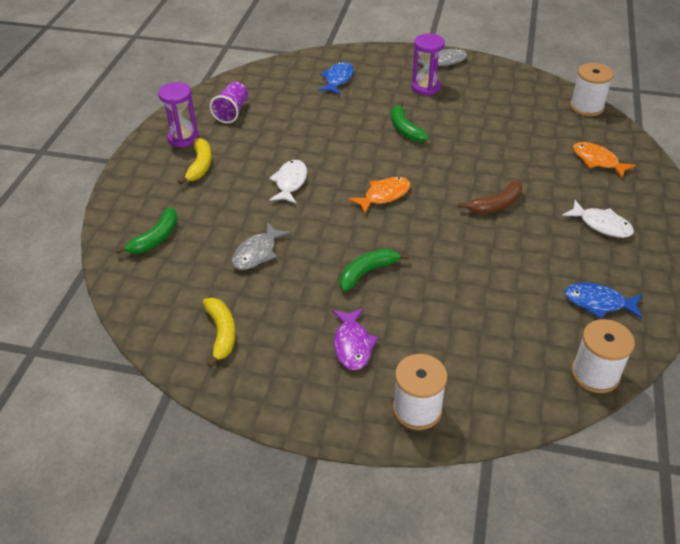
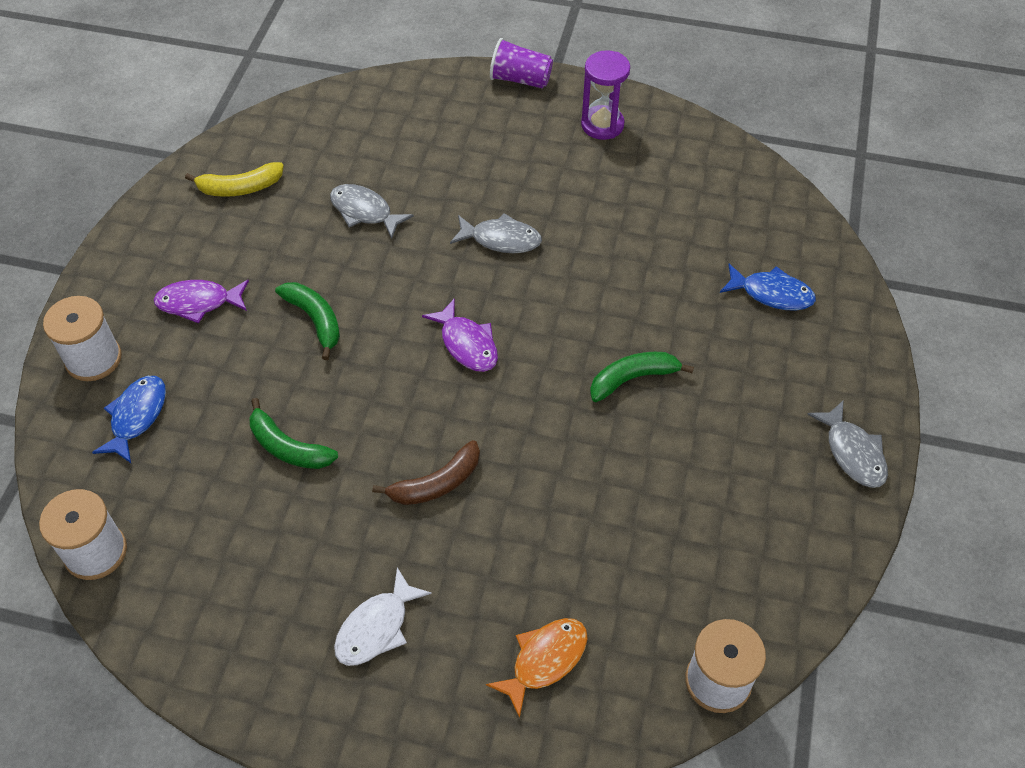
camera: 90 degrees right, 10 degrees up
green banana [115,207,178,254] -> green banana moved to [249,398,338,469]
yellow banana [178,138,212,185] -> none
purple cup [210,82,248,123] -> purple cup moved to [490,38,553,89]
white fish [269,160,307,204] -> grey fish [450,213,542,253]
orange fish [348,177,410,214] -> purple fish [422,298,498,372]
purple hourglass [412,34,445,95] -> none
brown banana [458,180,522,214] -> brown banana turned 90 degrees counterclockwise [372,440,480,505]
blue fish [564,283,642,319] -> blue fish moved to [92,376,166,463]

